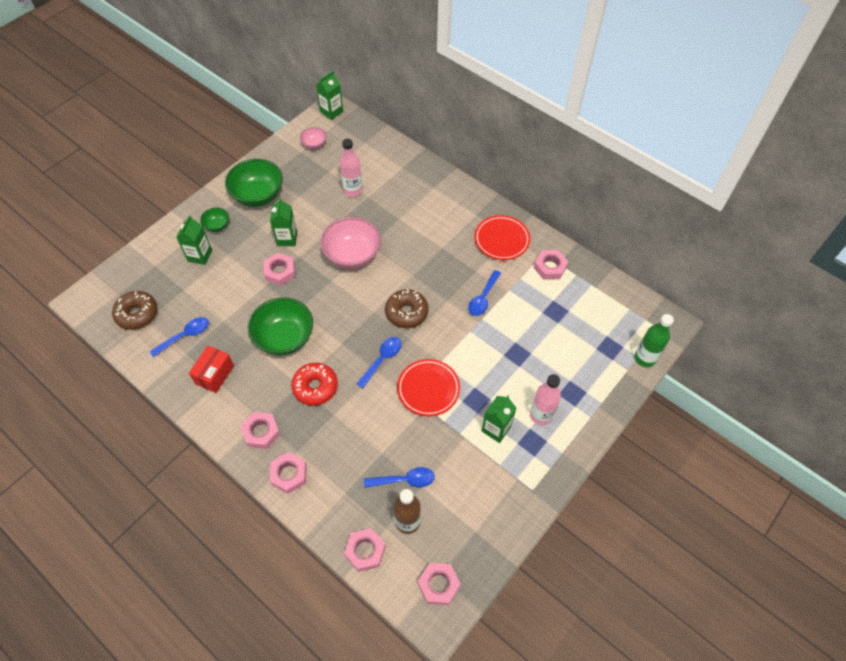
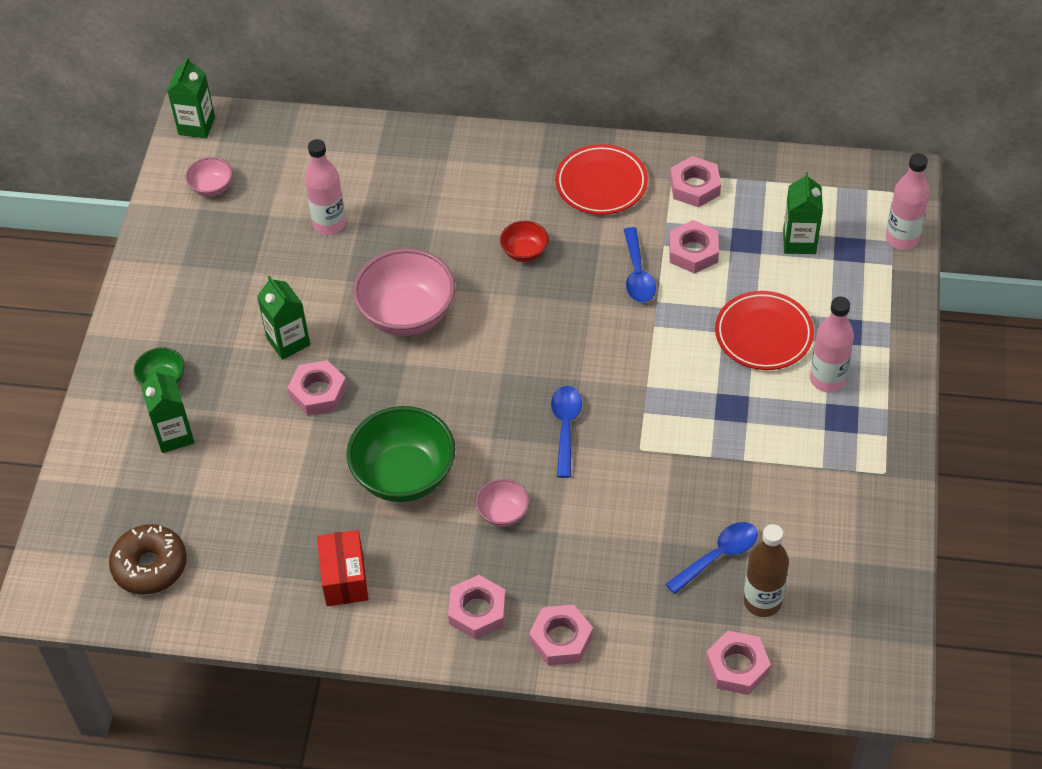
camera: 30 degrees left, 5 degrees down
blue spoon [150,317,209,357] -> none
green bowl [225,159,283,207] -> none
red donut [291,363,338,406] -> pink bowl [476,479,529,527]
brown donut [385,289,429,328] -> none
red plate [397,359,460,417] -> red plate moved to [715,291,814,370]
pink nut [418,563,461,605] -> pink nut moved to [669,220,719,274]
green carton [482,396,516,443] -> green carton moved to [783,172,823,254]
green bottle [635,314,674,367] -> pink bottle [886,153,930,250]
none -> red bowl [500,221,549,262]

